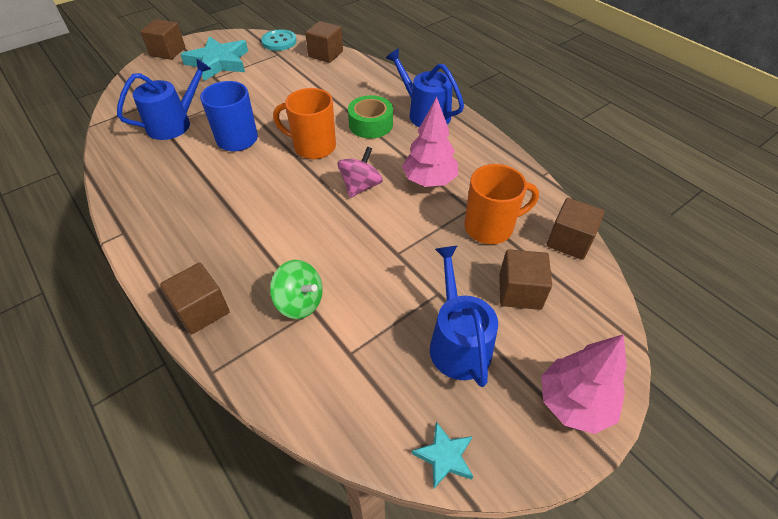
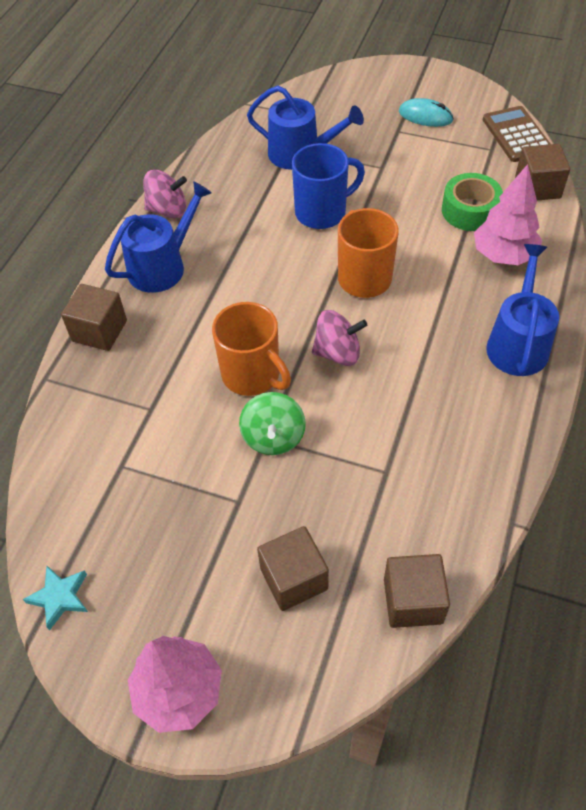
camera: 60 degrees right, 5 degrees up
brown cube [140,19,185,60] -> none
turquoise star [180,36,248,81] -> turquoise mouse [399,98,454,127]
turquoise button [261,29,297,51] -> brown calculator [483,106,550,162]
green spinning top [270,260,323,319] -> green spinning top moved to [239,392,306,455]
green tape [348,95,393,139] -> green tape moved to [442,173,503,231]
pink tree [402,97,458,187] -> pink tree moved to [474,164,542,265]
blue watering can [430,246,498,387] -> blue watering can moved to [105,181,212,293]
orange mug [464,164,539,244] -> orange mug moved to [212,302,291,396]
none -> pink spinning top [143,170,187,218]

